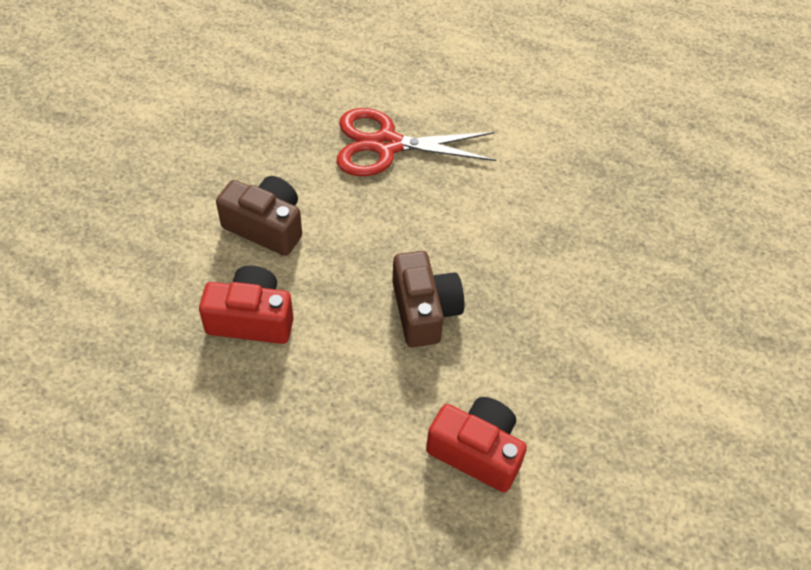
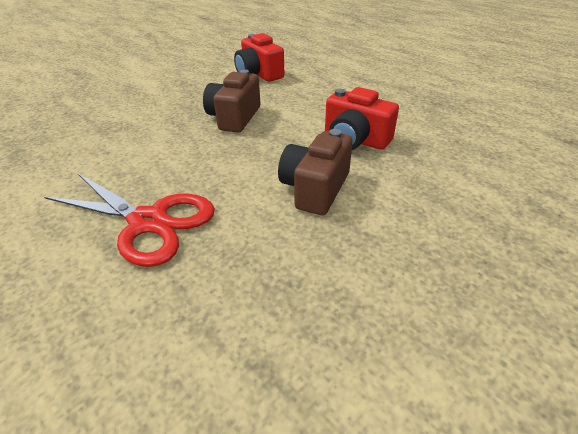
camera: 150 degrees left, 15 degrees down
brown camera [216,176,302,256] -> brown camera turned 60 degrees clockwise [278,129,353,215]

